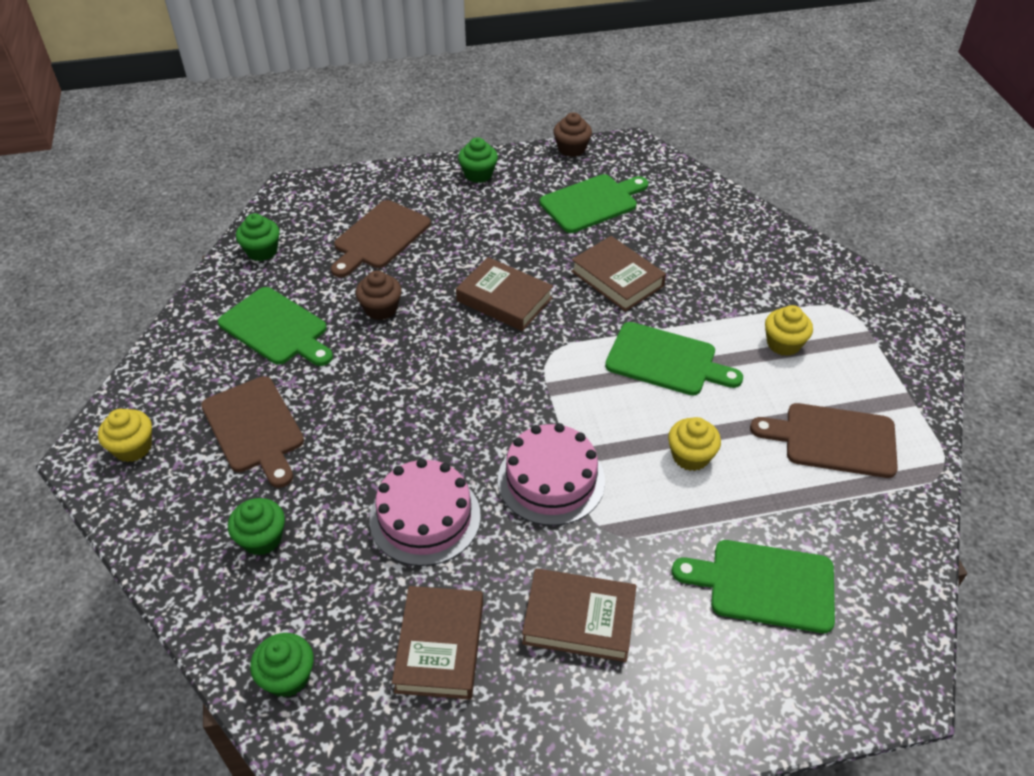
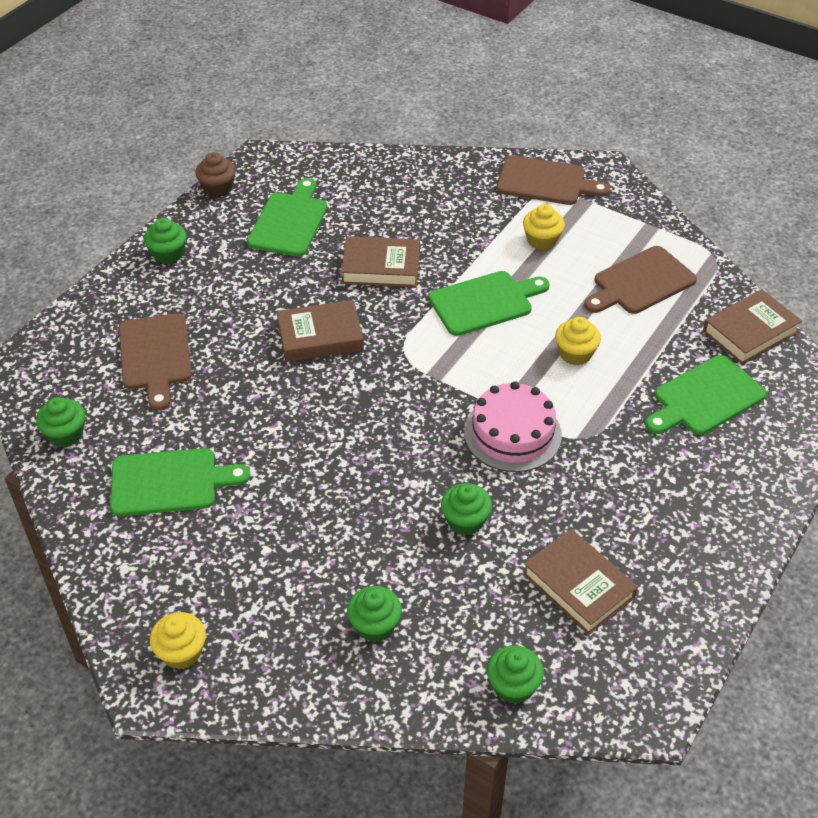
camera: 45 degrees left, 0 degrees up
brown cutting board [201,376,304,488] -> brown cutting board moved to [496,155,610,205]
brown cupcake [356,271,402,320] -> none
pink cake [369,458,481,566] -> green cupcake [441,483,492,535]
brown book [522,568,636,662] -> brown book moved to [703,289,802,365]

